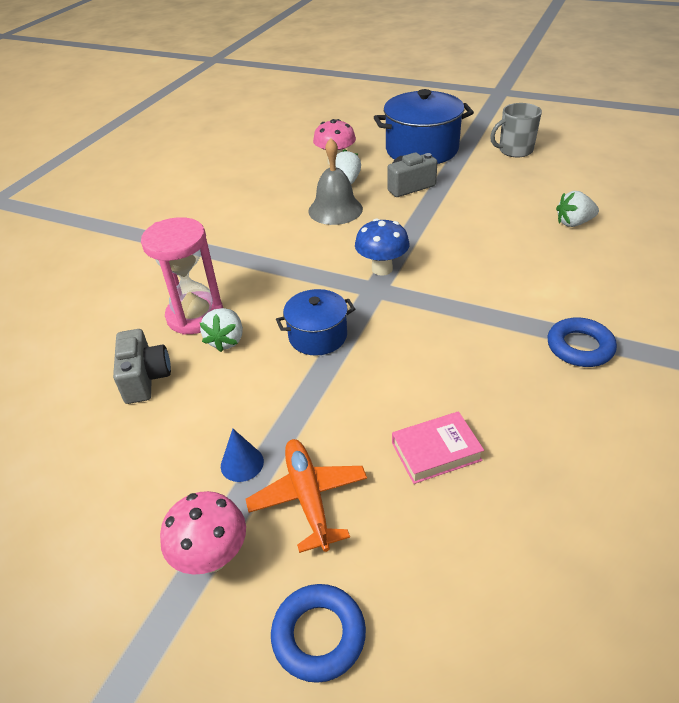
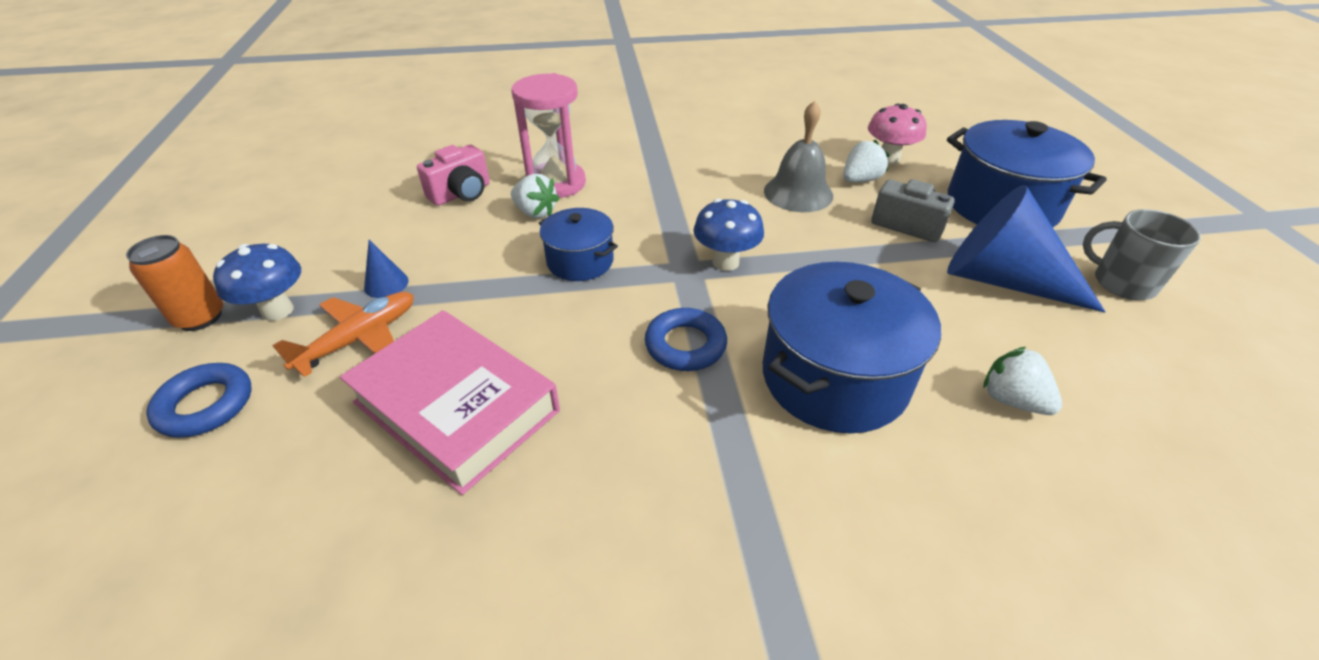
camera: 55 degrees right, 0 degrees up
grey camera [113,329,171,404] -> pink camera [417,145,490,206]
pink mushroom [160,491,246,575] -> blue mushroom [213,244,301,321]
white strawberry [200,308,243,352] -> white strawberry turned 120 degrees counterclockwise [511,174,560,218]
pink book [392,411,484,484] -> pink book [340,310,560,495], size x1.93
blue ring [548,317,617,367] -> blue ring moved to [645,308,727,371]
none -> orange can [126,235,223,331]
none -> blue pot [763,262,941,433]
none -> blue cone [947,185,1105,313]

